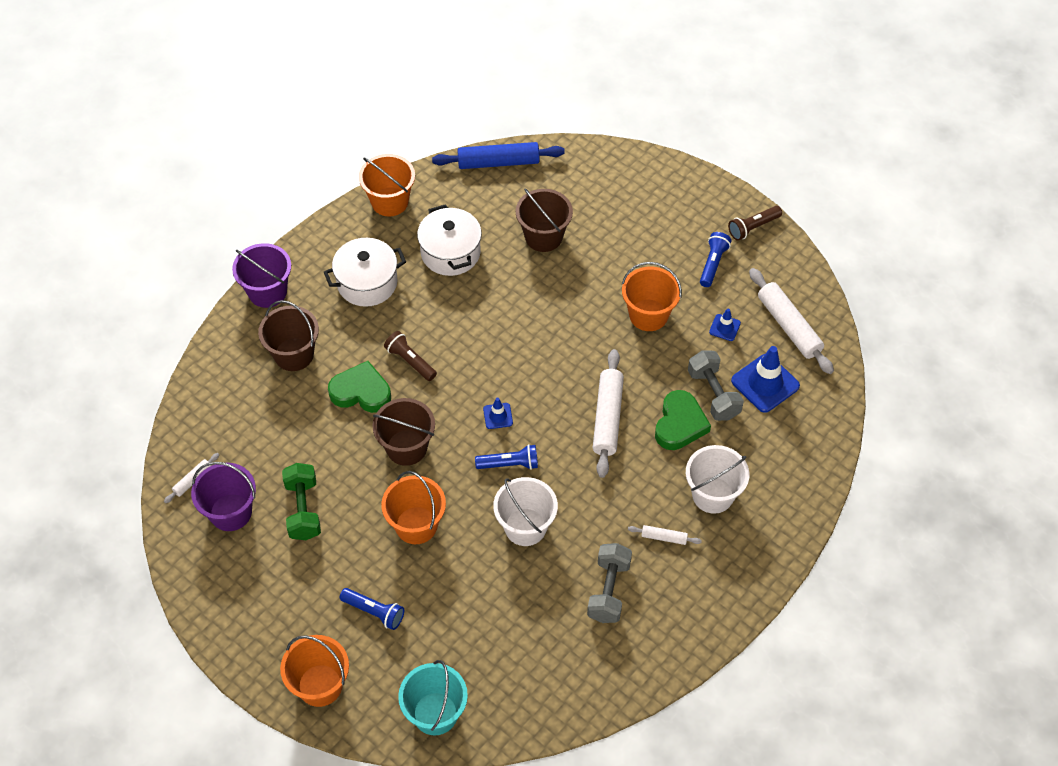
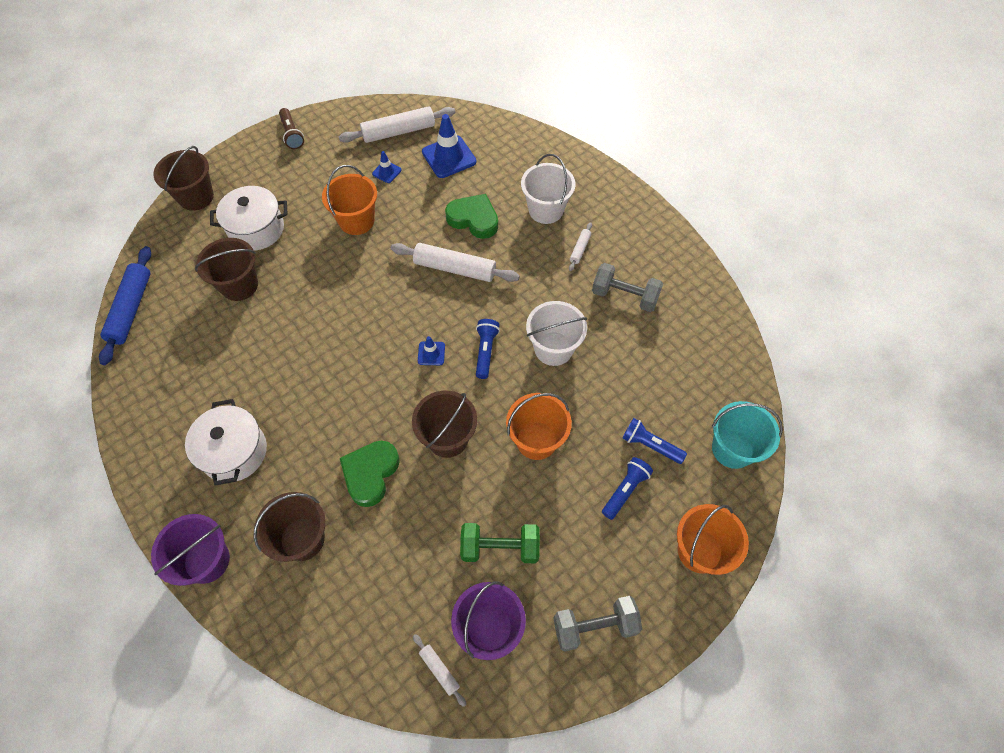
camera: 80 degrees left, 5 degrees up
orange bucket [359,154,415,216] -> none
brown flashlight [384,331,437,381] -> none
white pot [417,204,482,276] -> white pot moved to [210,186,288,251]
grey dumbbell [688,351,744,421] -> grey dumbbell moved to [553,596,642,652]
blue flashlight [700,232,731,287] -> blue flashlight moved to [622,418,687,464]
none -> brown bucket [153,146,214,211]

